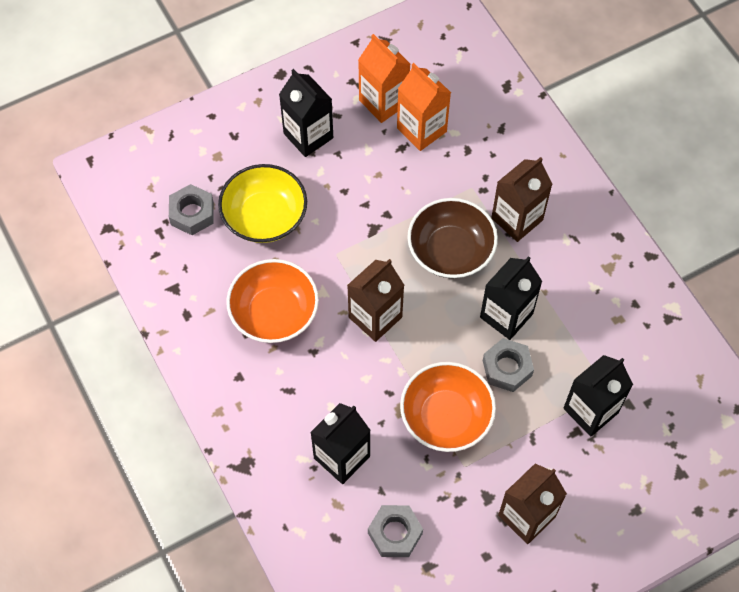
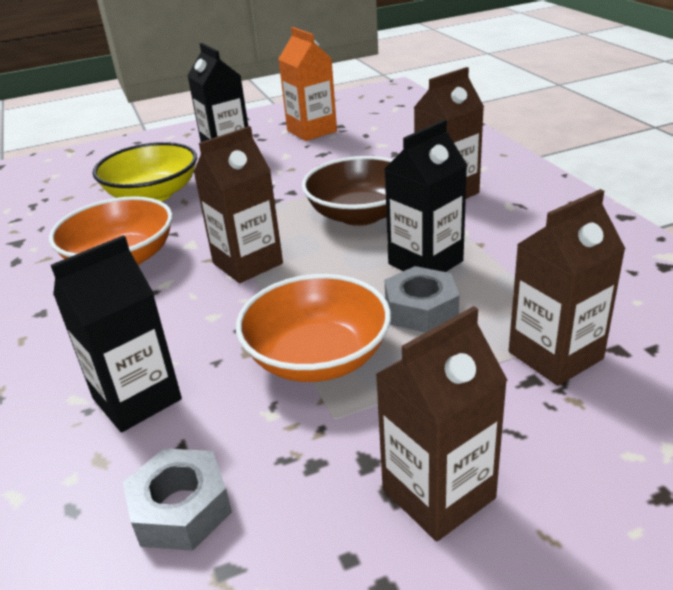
camera: 10 degrees right, 30 degrees down
grey nut [169,184,214,235] -> none
orange carton [397,63,451,151] -> none
black carton [563,355,633,437] -> brown carton [509,189,626,386]

